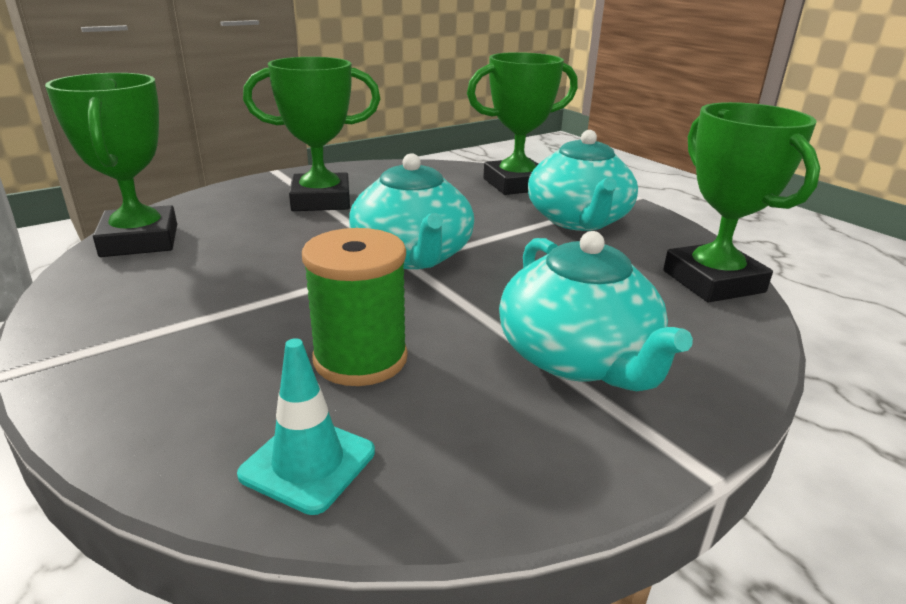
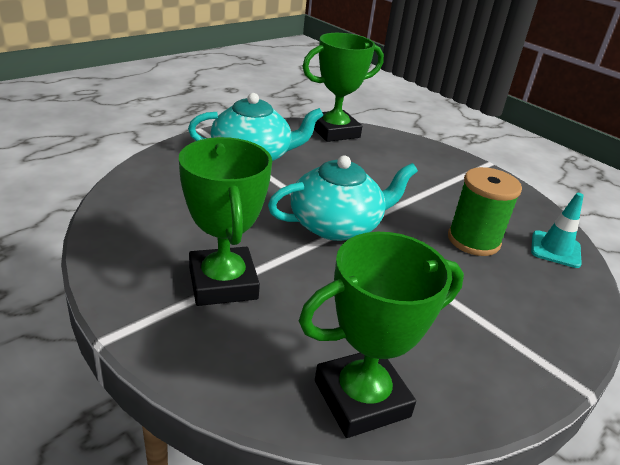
camera: 100 degrees left, 5 degrees up
green trophy [467,52,578,195] -> none
turquoise teapot [499,231,693,391] -> none

